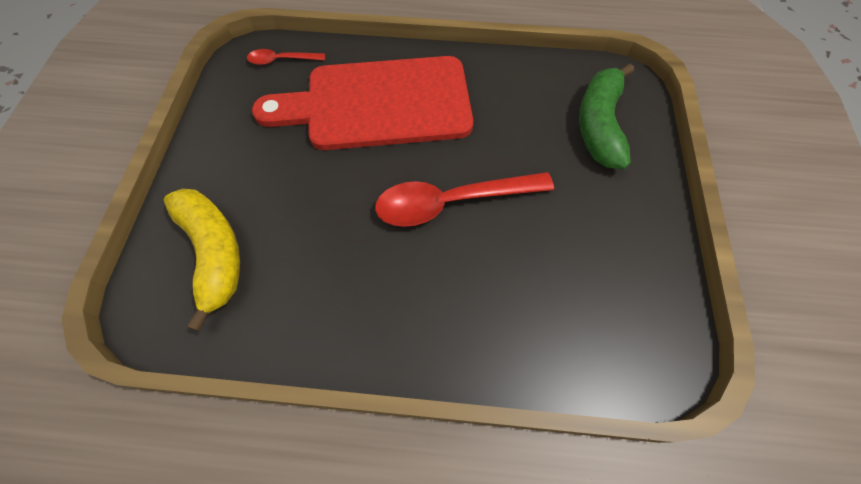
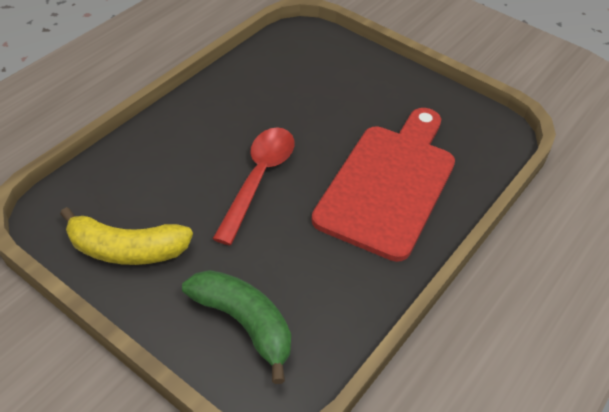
camera: 120 degrees right, 15 degrees down
yellow banana [163,189,240,331] -> yellow banana moved to [60,207,193,265]
red spoon [247,49,325,65] -> none

